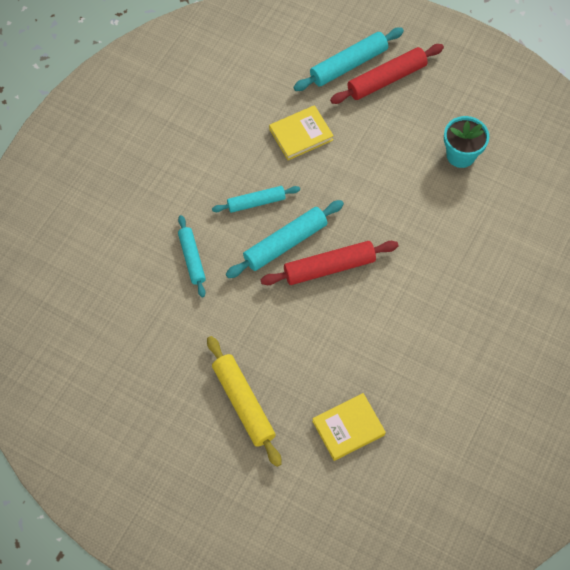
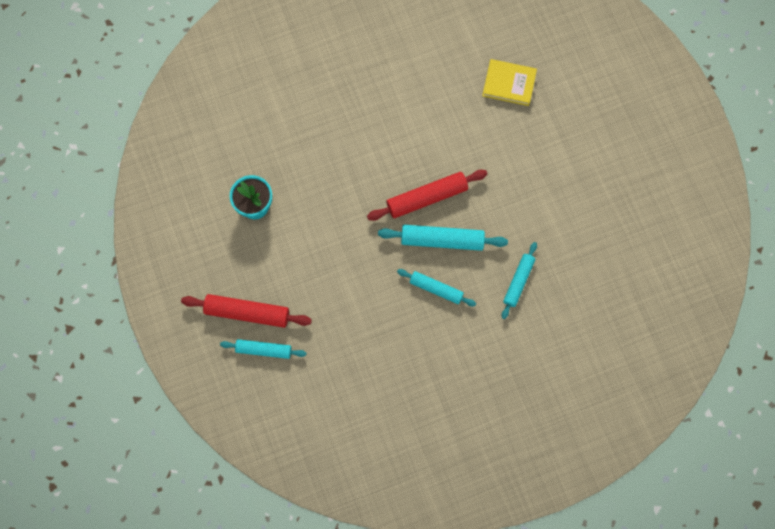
camera: 140 degrees left, 10 degrees up
yellow rolling pin [207,336,282,467] -> none
red rolling pin [260,241,398,285] -> red rolling pin turned 45 degrees counterclockwise [367,170,487,221]
yellow book [269,105,334,160] -> none
turquoise rolling pin [293,28,404,91] -> turquoise rolling pin [220,339,306,359], size x0.65

